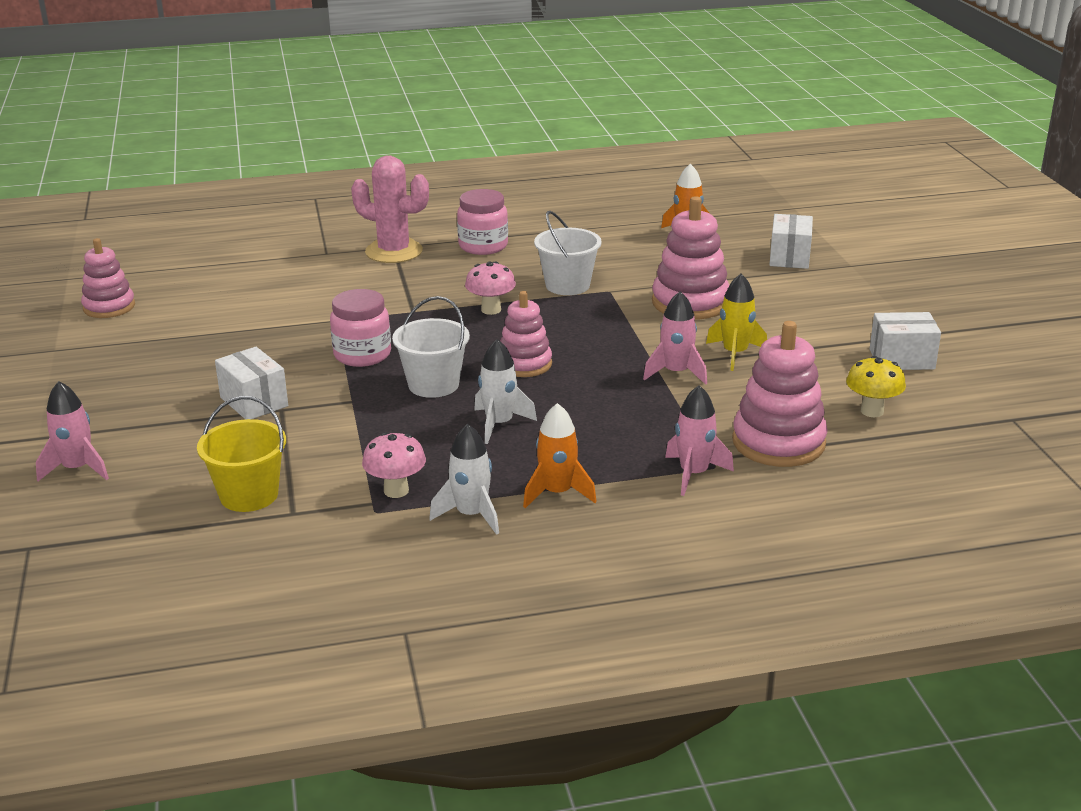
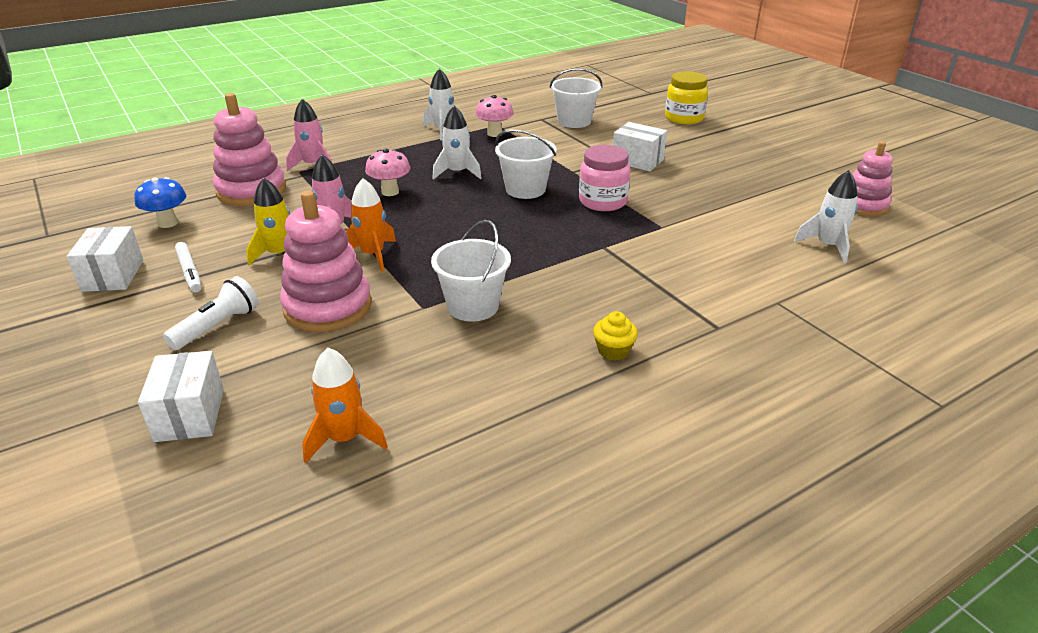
camera: 160 degrees right, 5 degrees up
pink rocket [36,381,109,481] -> yellow jar [665,71,708,124]
yellow bucket [197,396,286,512] -> white bucket [549,68,602,128]
pink cactus [351,156,429,263] -> none
pink jar [457,189,508,255] -> yellow cupcake [593,311,638,361]
pink mushroom [465,261,516,315] -> pink mushroom moved to [365,149,410,196]
pink stacking toy [500,291,552,377] -> none
orange rocket [523,403,597,508] -> orange rocket moved to [346,178,396,271]
yellow mushroom [846,356,906,417] -> blue mushroom [134,177,186,228]
white box [870,312,941,370] -> white box turned 75 degrees counterclockwise [67,226,143,292]
none -> white flashlight [163,276,259,350]
none -> white marker [175,242,202,292]
none -> white rocket [794,170,858,263]

